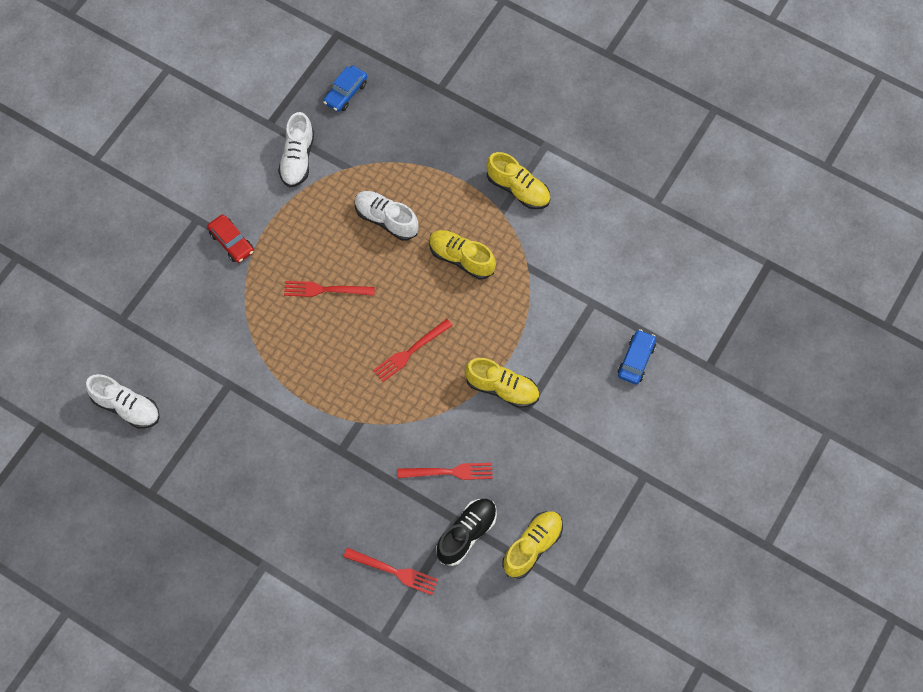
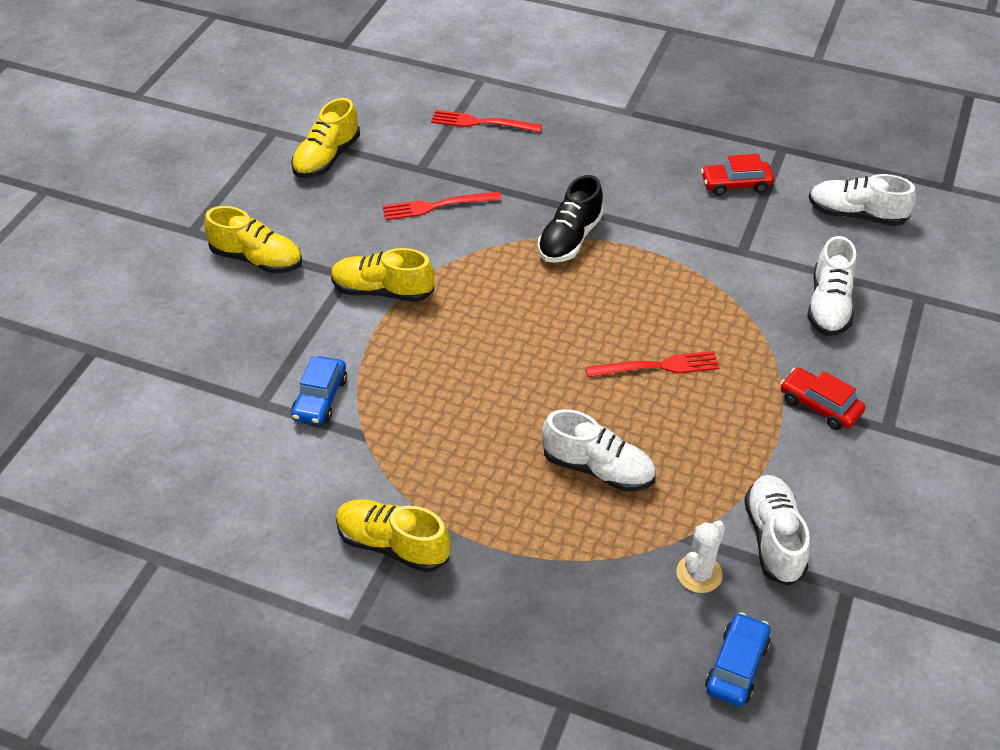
camera: 170 degrees right, 20 degrees down
red fork [373,319,453,382] -> none
yellow shoe [429,230,496,280] -> yellow shoe moved to [204,206,302,273]
black shoe [436,499,497,566] -> black shoe moved to [538,175,604,263]
blue car [618,329,656,384] -> blue car moved to [291,356,347,425]
none -> white cactus [676,521,726,593]
none -> red car [701,154,774,196]
none -> white shoe [807,236,857,336]

